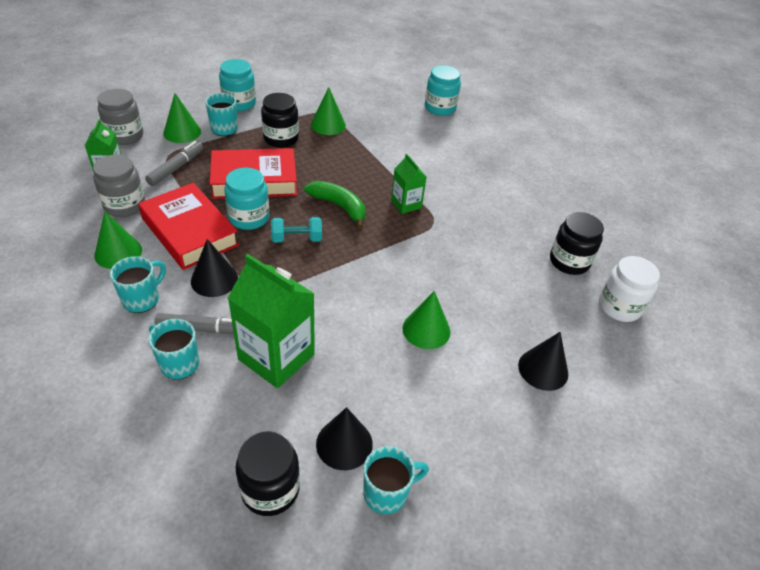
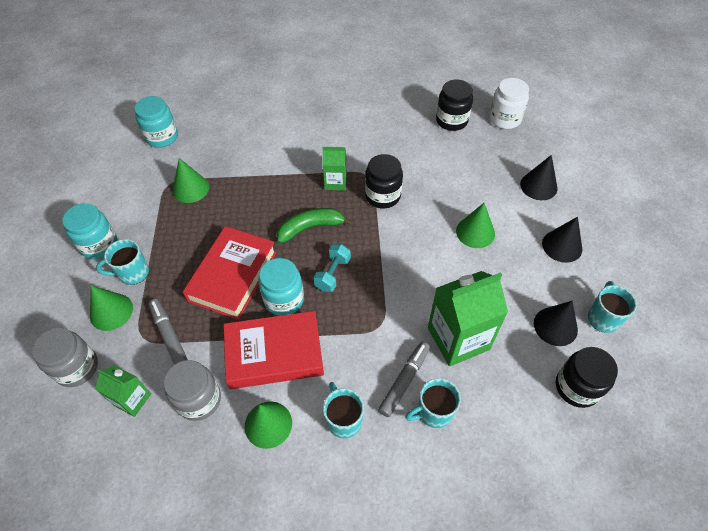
camera: 55 degrees left, 10 degrees up
black cone [191,239,238,297] -> black cone moved to [542,217,582,263]
black jar [261,93,299,148] -> black jar moved to [365,154,403,208]
turquoise jar [425,65,461,116] -> turquoise jar moved to [134,96,178,148]

